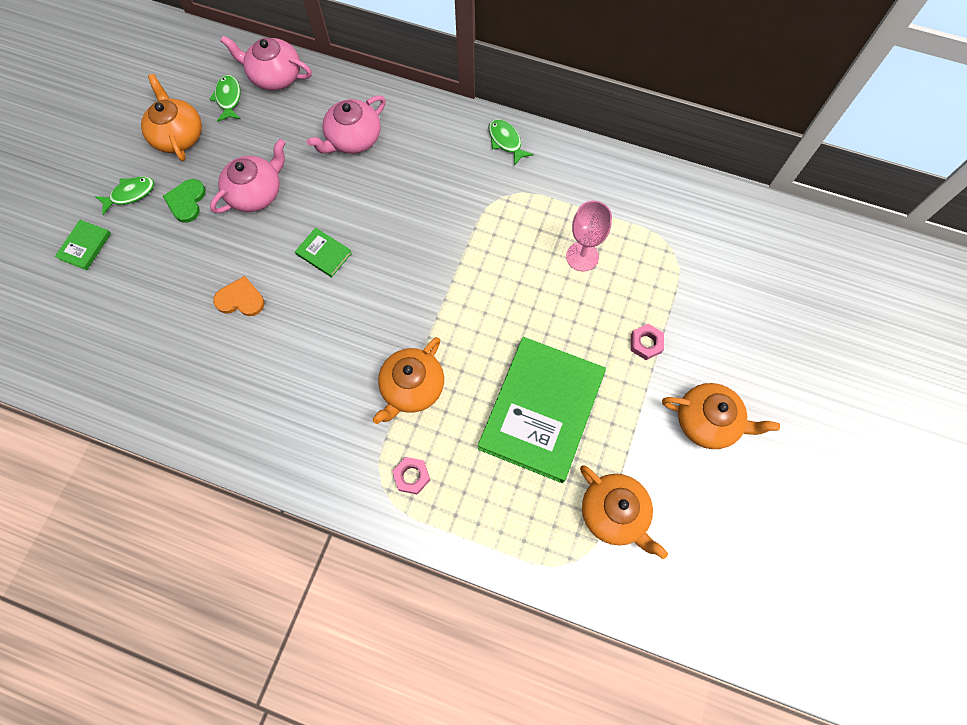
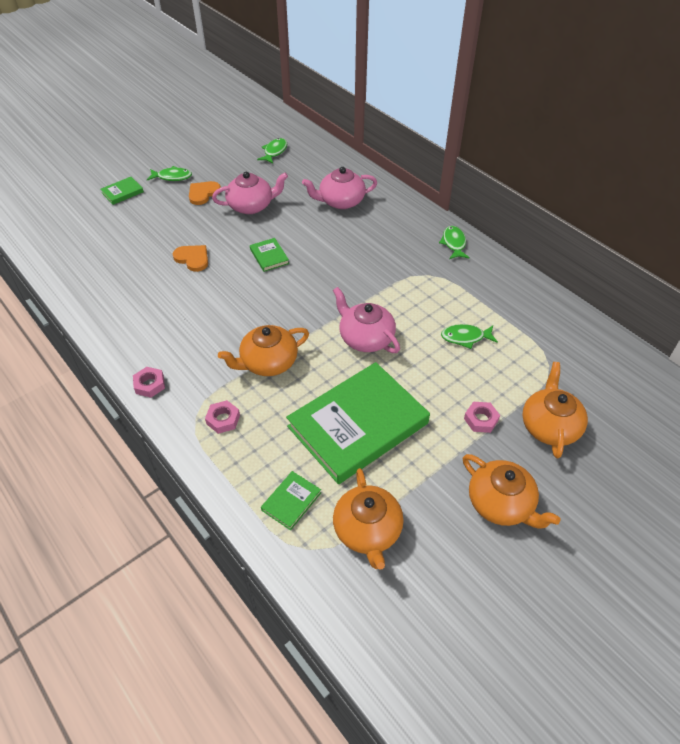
camera: 30 degrees right, 20 degrees down
orange teapot [141,74,202,161] -> orange teapot moved to [522,362,588,458]
green heart [163,179,206,223] -> orange heart [189,181,221,205]
pink teapot [221,36,312,91] -> pink teapot moved to [333,287,400,353]
pink goblet [566,201,612,272] -> green fish [441,324,498,349]
none -> pink nut [133,367,165,398]
none -> green book [261,471,321,530]

